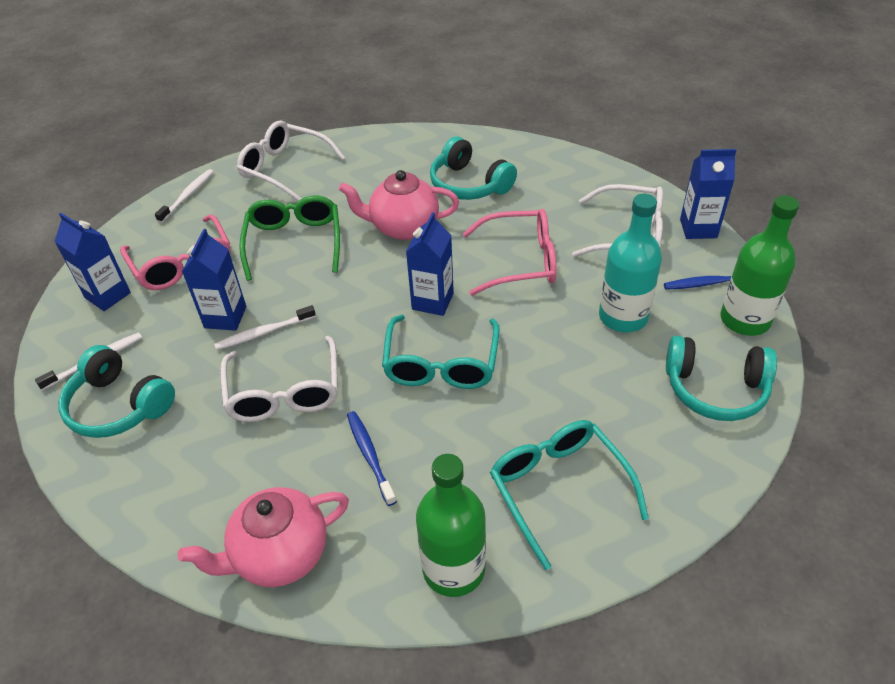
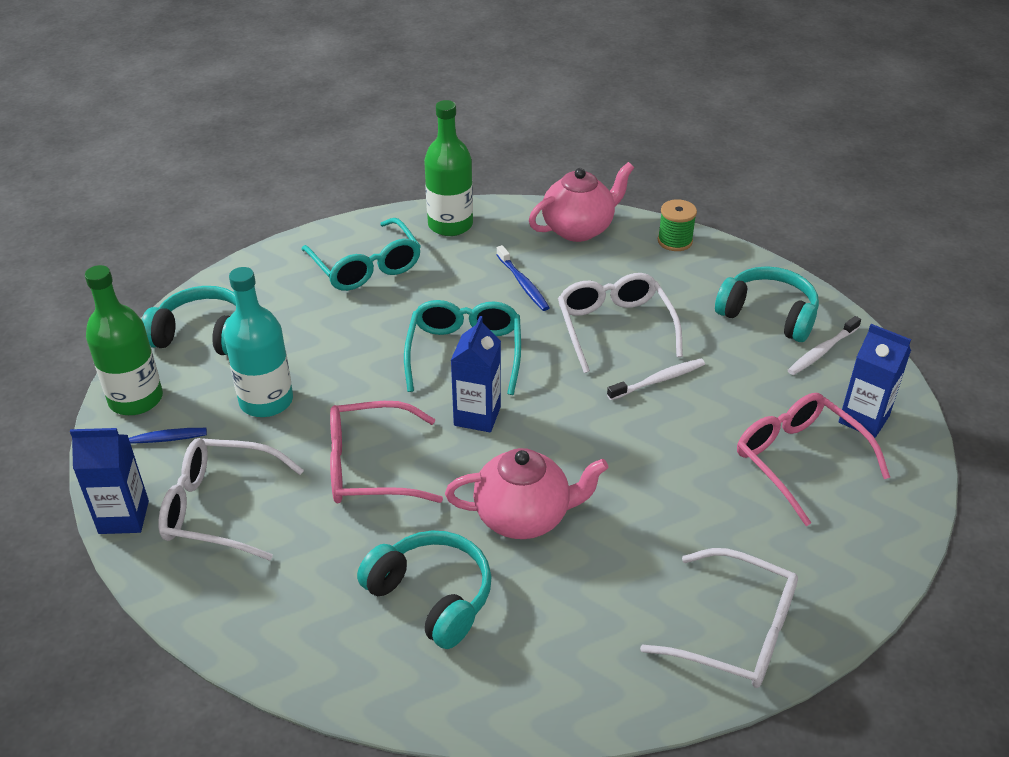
camera: 175 degrees right, 5 degrees down
white toothbrush [155,169,214,223] -> none
blue carton [182,229,246,331] -> none
green glasses [239,195,340,281] -> none
none -> green spool [658,199,697,251]

